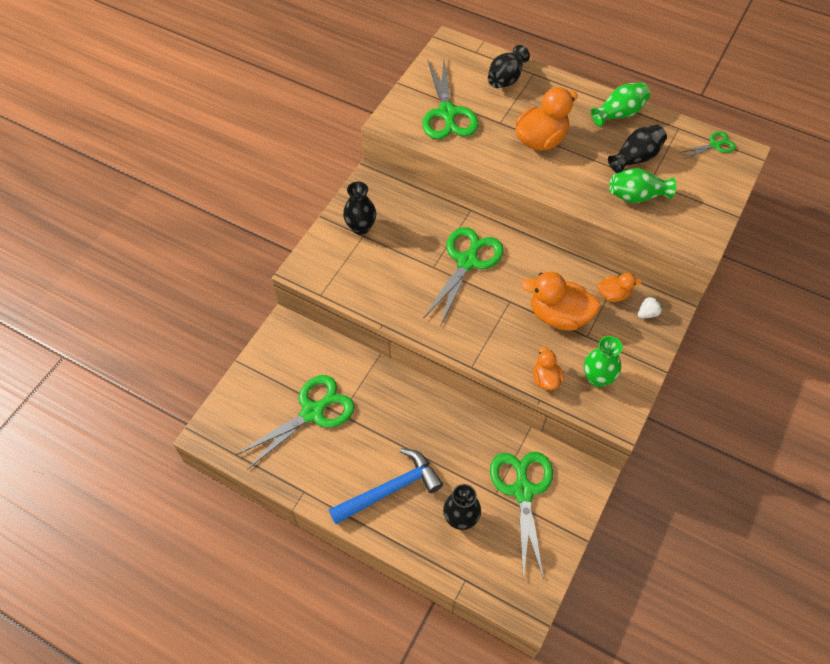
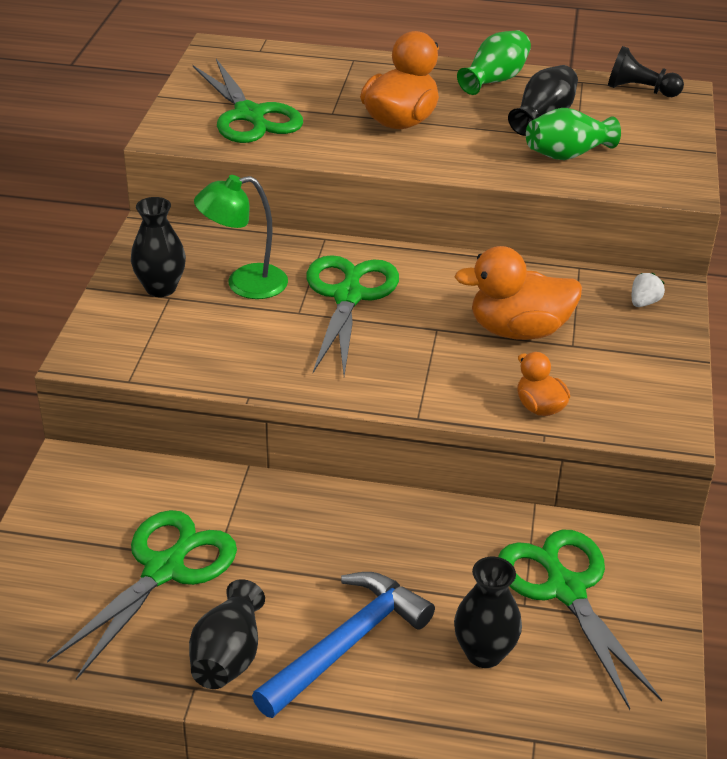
camera: 20 degrees left, 20 degrees down
black vase [488,45,530,88] -> black vase moved to [189,579,265,689]
green vase [584,336,623,387] -> none
orange duck [598,273,642,302] -> none
green scissors [679,131,736,159] -> black pawn [608,46,684,97]
none -> green lamp [194,175,288,299]

